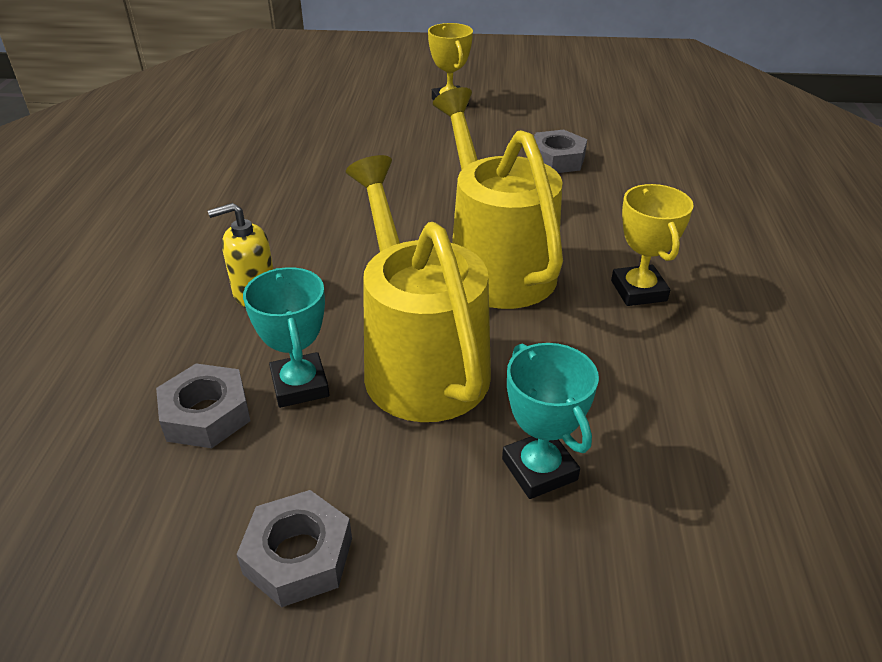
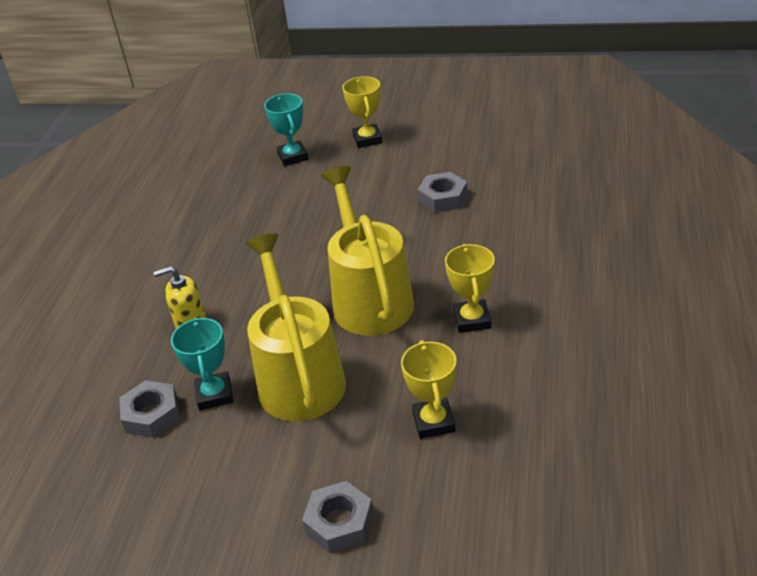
camera: 10 degrees right, 0 degrees up
grey nut [236,490,352,608] -> grey nut moved to [302,481,374,553]
turquoise trophy [502,343,599,499] -> turquoise trophy moved to [264,94,309,166]
none -> yellow trophy [401,340,457,439]

